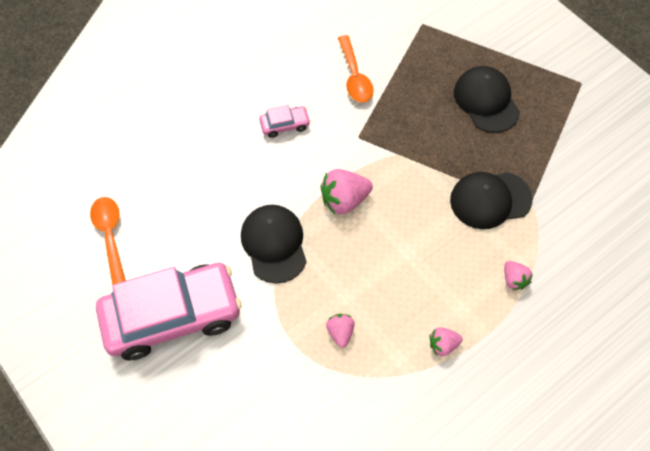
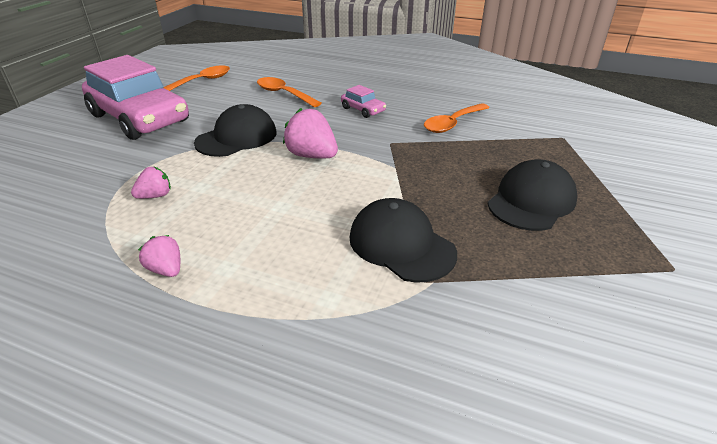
camera: 60 degrees right, 25 degrees down
pink strawberry [504,261,533,290] -> none
none -> orange spoon [257,77,321,107]

